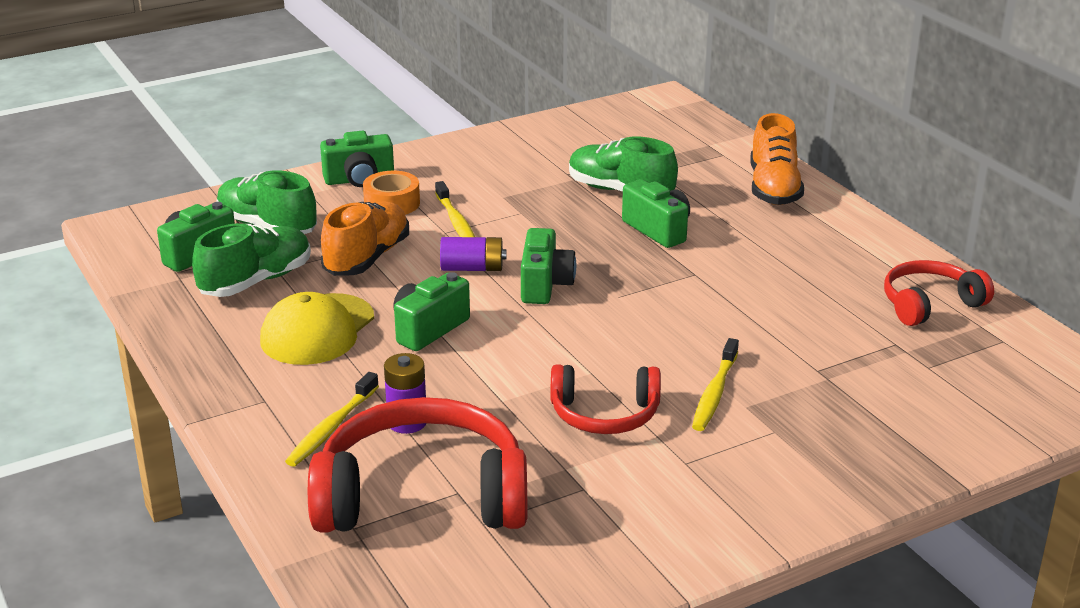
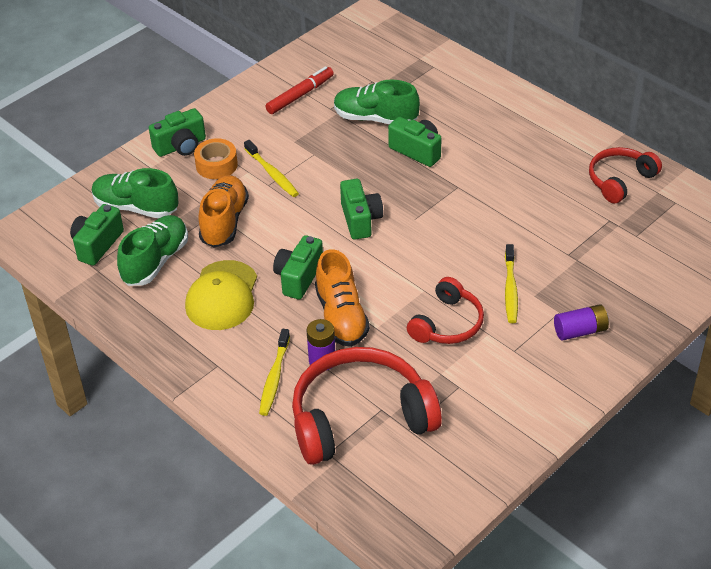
camera: 15 degrees left, 15 degrees up
purple battery [440,237,507,271] -> purple battery moved to [554,304,609,340]
red headphones [550,364,661,434] -> red headphones turned 45 degrees counterclockwise [407,277,484,344]
orange shoe [750,113,804,205] -> orange shoe moved to [315,249,370,347]
none -> red marker [265,66,334,114]

